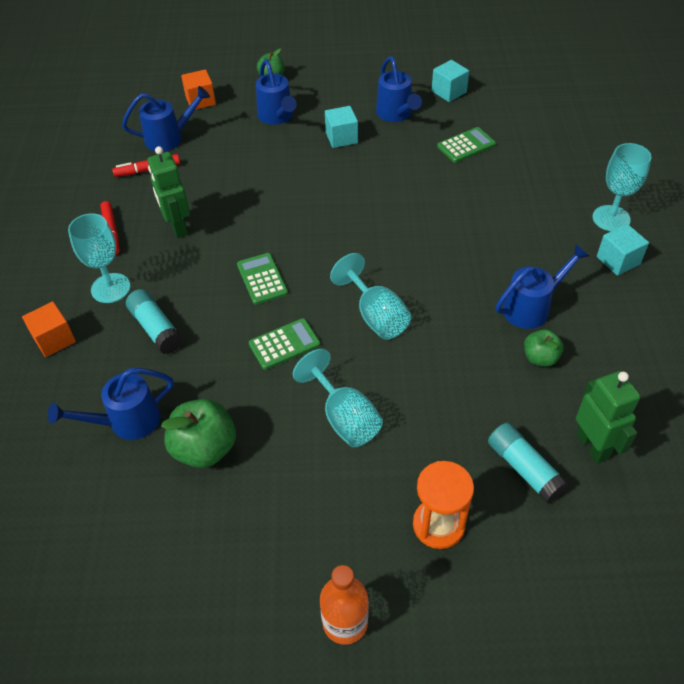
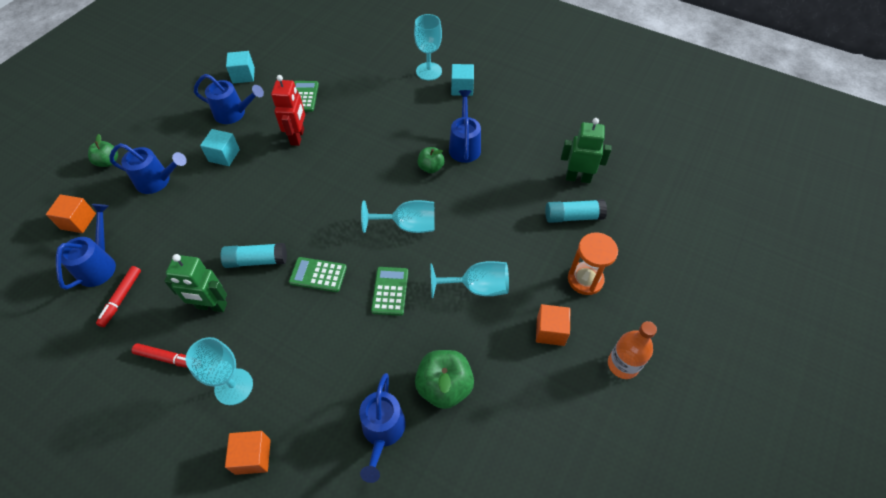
camera: 60 degrees left, 5 degrees up
turquoise glue stick [126,289,183,354] -> turquoise glue stick moved to [220,243,287,268]
green apple [524,329,564,367] -> green apple moved to [418,147,445,173]
none -> red robot [271,75,305,146]
none -> orange cube [536,304,570,346]

